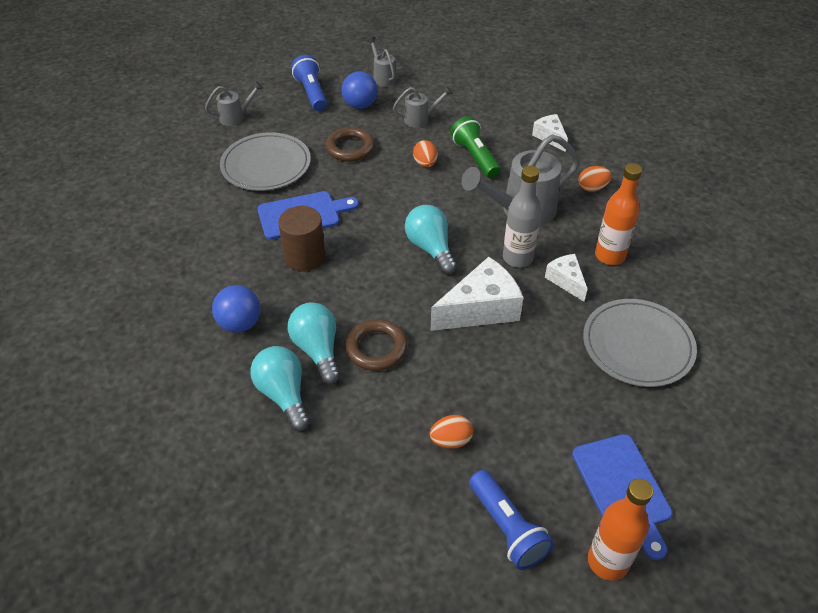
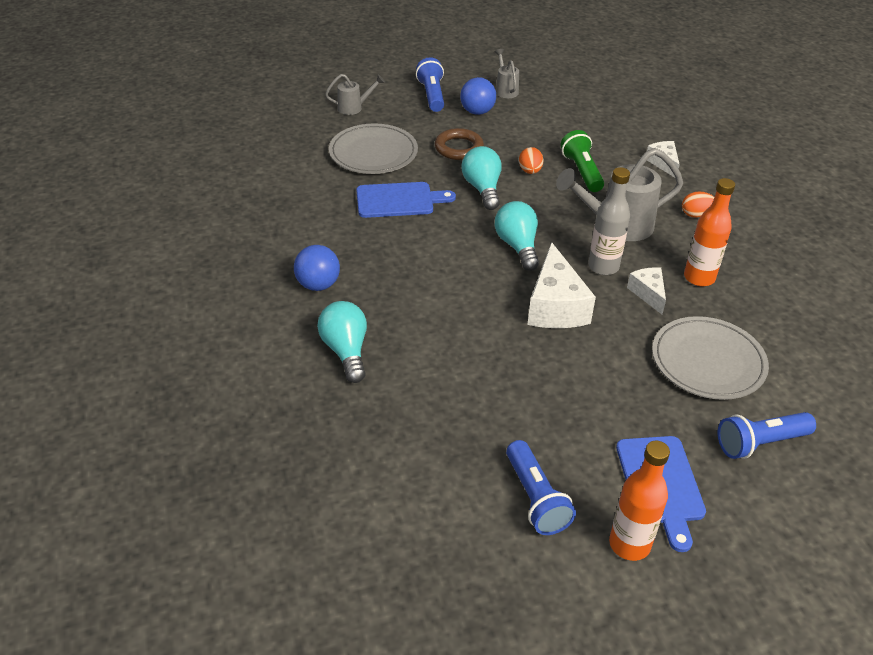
camera: 10 degrees right, 5 degrees down
brown cylinder [278,206,326,272] -> none
turquoise light bulb [288,302,340,385] -> turquoise light bulb moved to [461,146,501,210]
brown ring [345,319,408,371] -> none
grey watering can [393,86,453,128] -> none
orange egg [430,415,473,448] -> none
white cheese [431,257,523,331] -> white cheese turned 105 degrees clockwise [527,242,596,328]
none -> blue flashlight [718,412,816,459]

